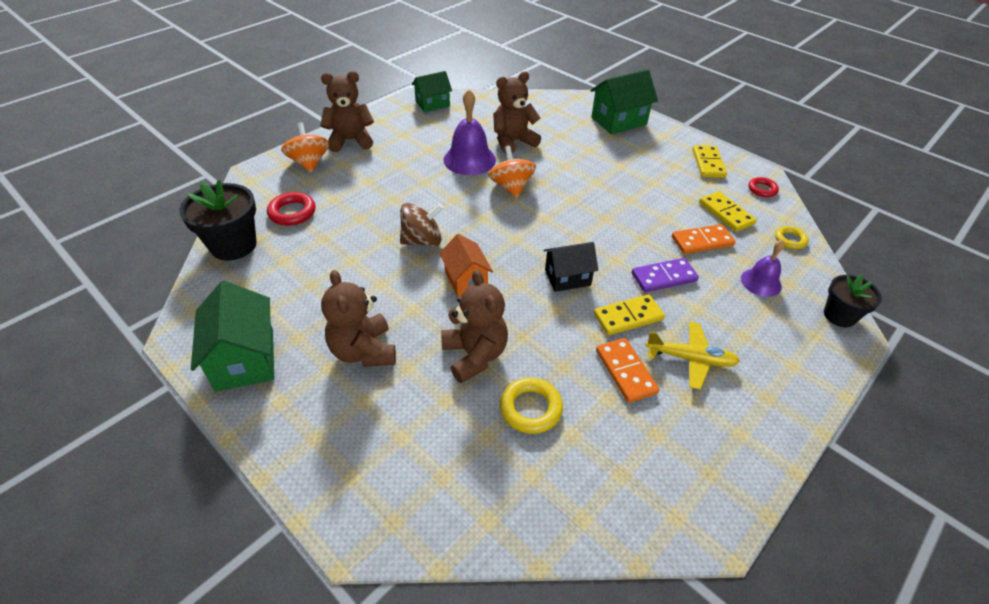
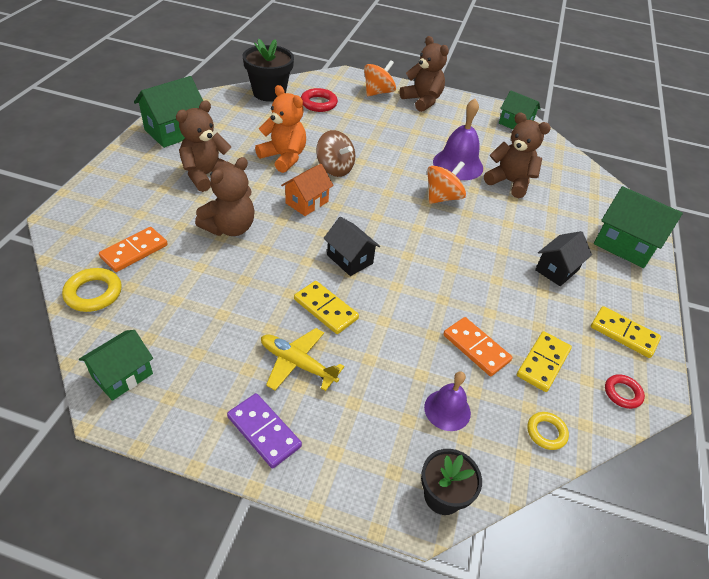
camera: 60 degrees right, 0 degrees up
yellow ring [500,378,563,434] -> yellow ring moved to [62,268,122,312]
orange domino [596,338,659,403] -> orange domino moved to [99,227,168,272]
purple domino [632,258,699,292] -> purple domino moved to [227,393,302,469]
yellow plane [645,322,740,390] -> yellow plane turned 135 degrees clockwise [261,328,345,391]
yellow domino [693,145,727,178] -> yellow domino turned 60 degrees clockwise [591,306,661,358]
none -> green house [79,330,153,401]
none -> orange teddy bear [255,85,306,173]
none -> black house [535,231,592,286]

